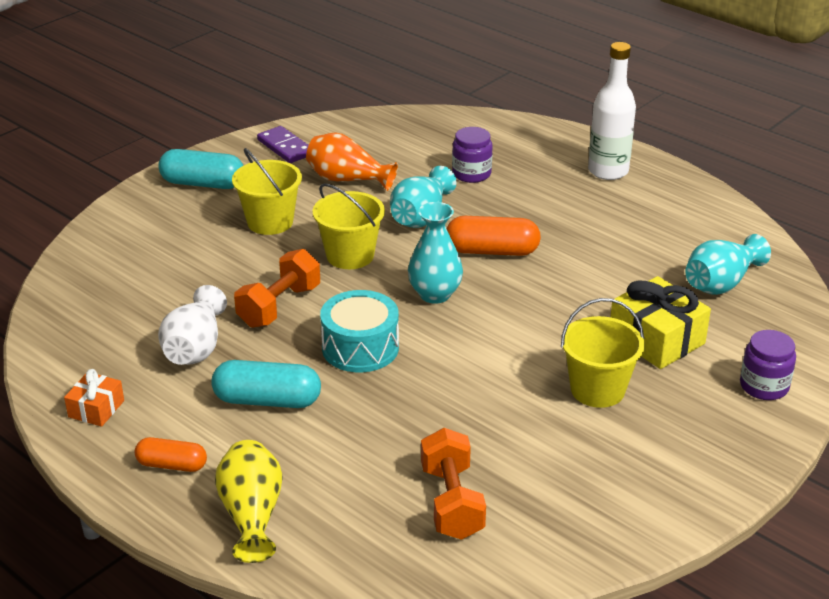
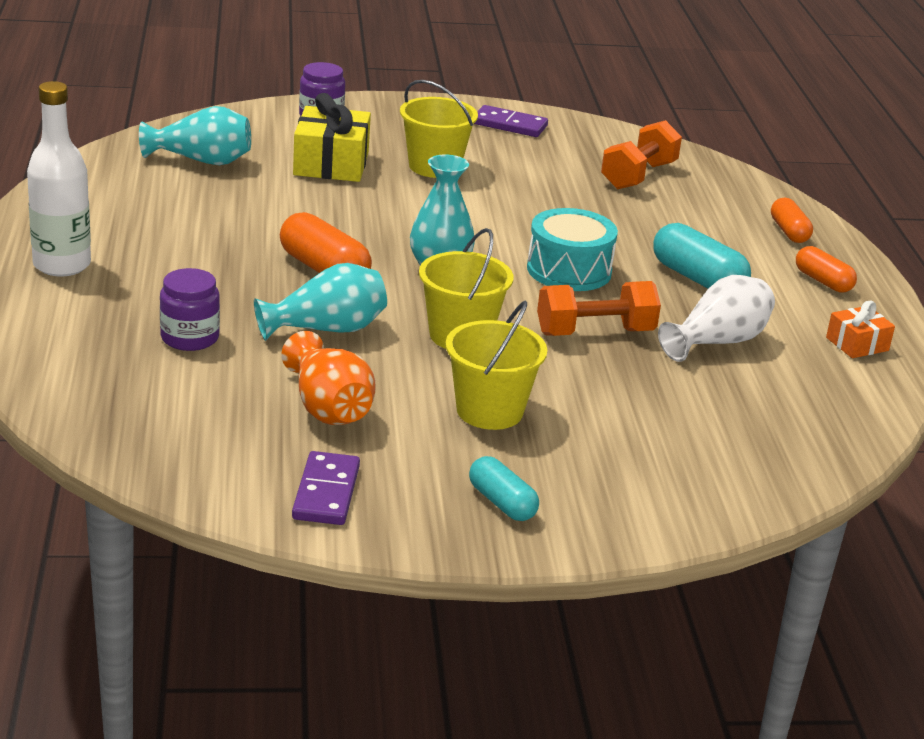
camera: 140 degrees left, 5 degrees down
turquoise capsule [158,149,243,189] -> turquoise capsule [469,456,539,521], size x0.63
yellow vase [215,440,283,563] -> orange capsule [771,198,813,243]
none -> purple domino [474,105,548,137]

